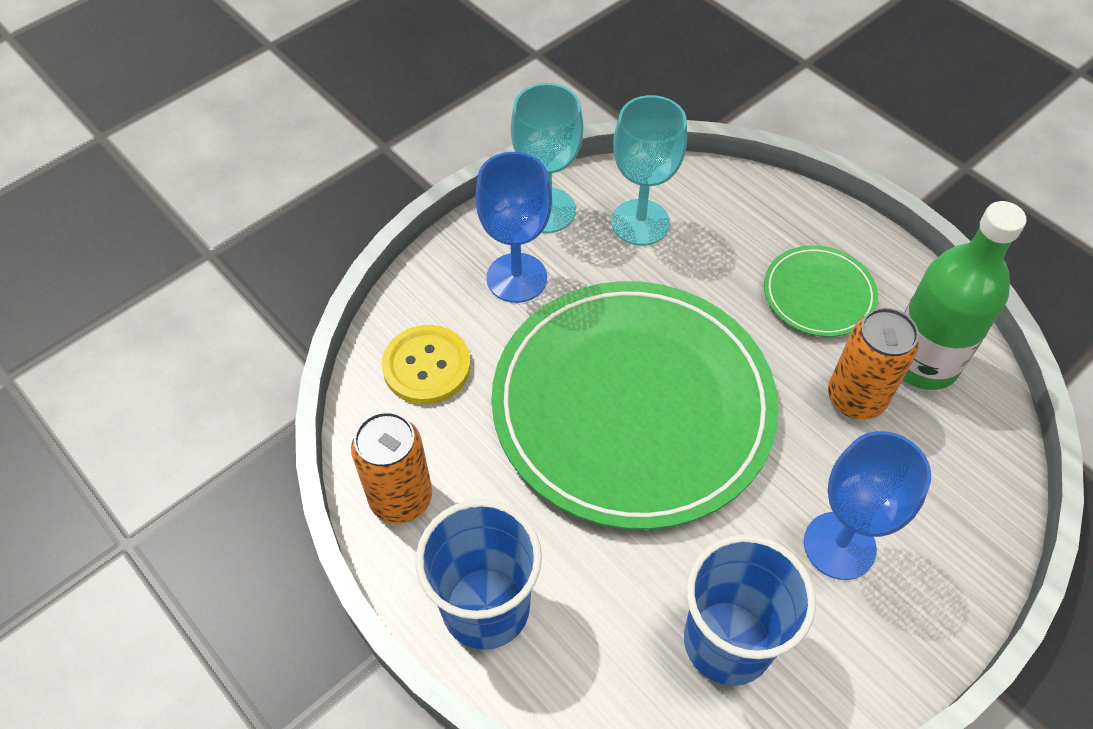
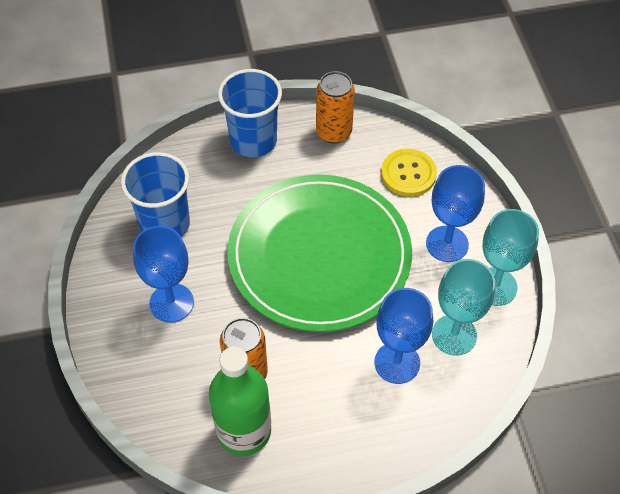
camera: 120 degrees right, 0 degrees up
green plate [764,245,878,337] -> none
none -> blue goblet [374,288,433,384]

